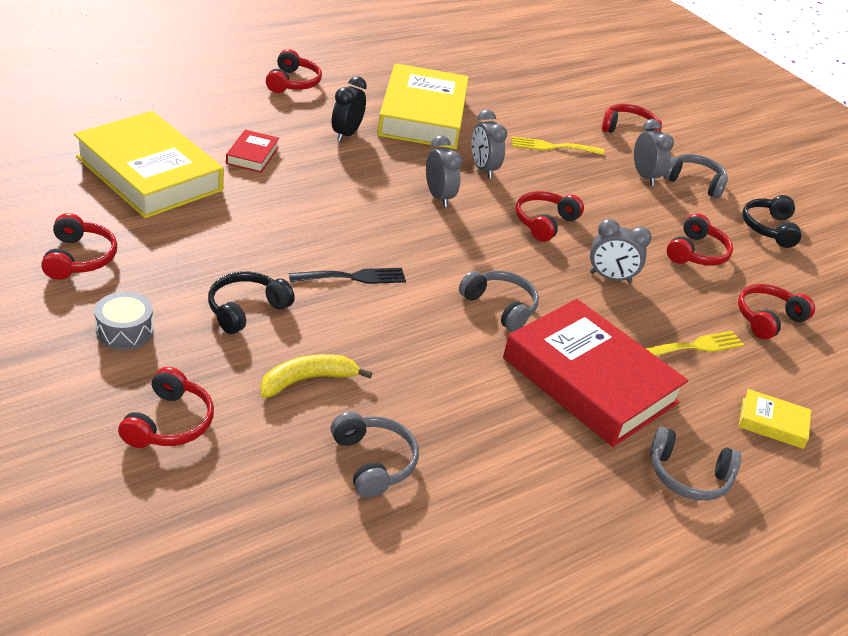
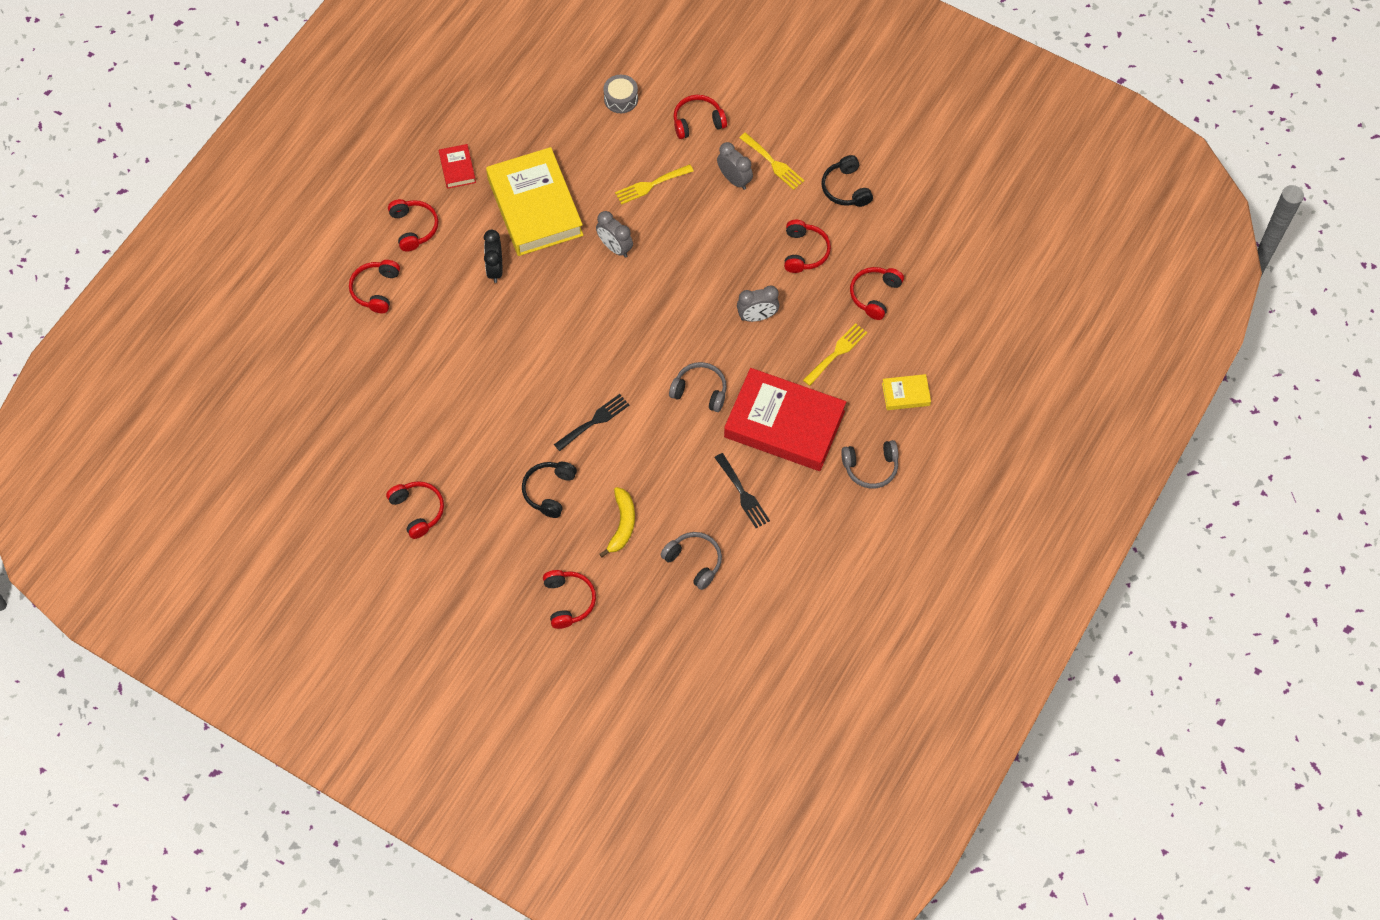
camera: 20 degrees left, 25 degrees up
yellow book [74,111,224,218] -> none
grey drum [95,292,154,350] -> grey drum moved to [603,75,638,113]
red book [226,130,279,173] -> red book moved to [439,144,476,189]
yellow banana [260,354,372,398] -> yellow banana turned 150 degrees clockwise [599,487,635,557]
grey clock [426,135,462,207] -> none
red headphones [515,191,584,242] -> red headphones moved to [349,260,400,313]
grey headphones [663,154,728,198] -> yellow fork [739,133,804,190]
none -> black fork [714,453,770,528]

